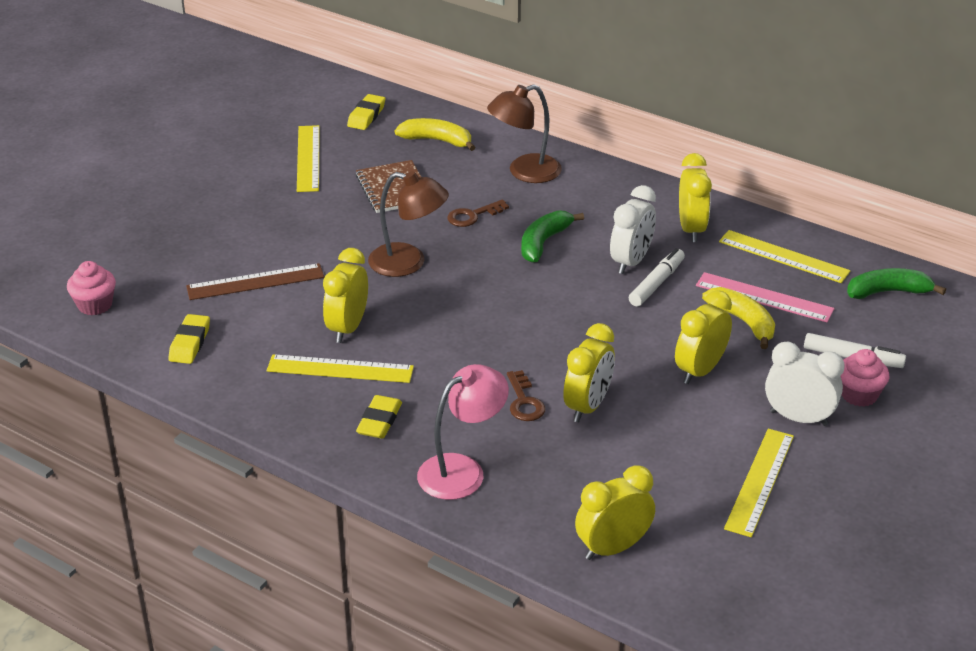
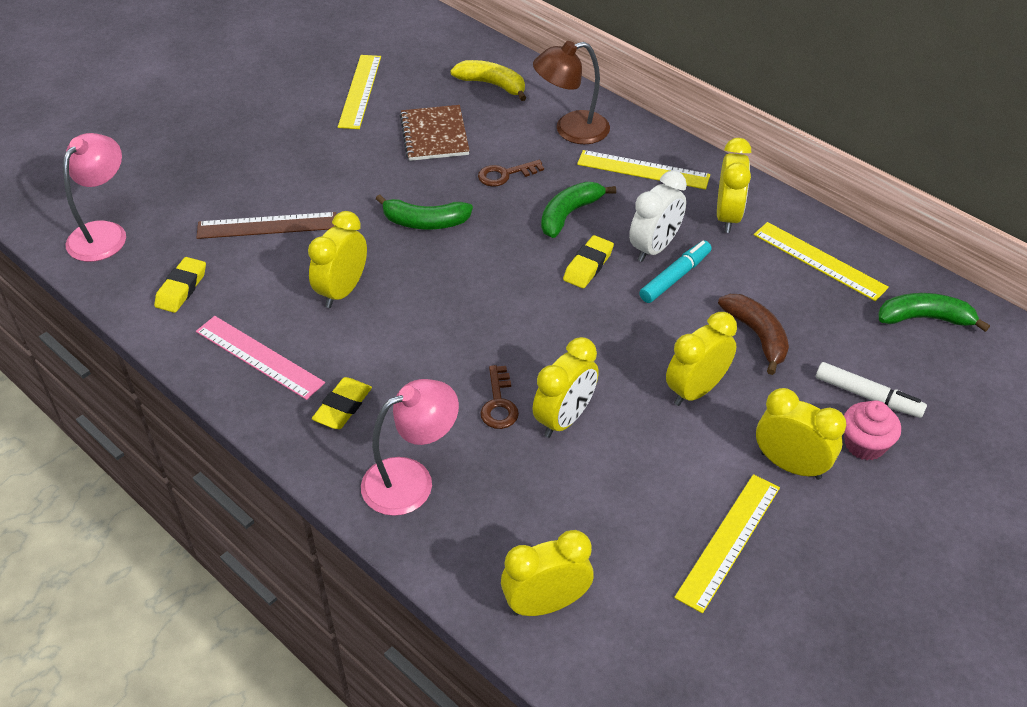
camera: 10 degrees right, 10 degrees up
pink cupcake [67,261,116,315] -> pink lamp [63,133,126,262]
yellow ruler [267,354,414,383] -> yellow ruler moved to [577,150,710,190]
yellow eraser [347,94,385,130] -> yellow eraser moved to [563,235,614,288]
brown lamp [368,171,449,277] -> green banana [376,194,473,229]
white marker [629,248,685,306] -> turquoise marker [639,241,712,303]
pink ruler [696,272,834,322] -> pink ruler moved to [196,316,325,400]
yellow banana [702,287,775,349] -> brown banana [718,294,789,375]
white clock [765,342,845,426] -> yellow clock [756,388,846,480]

